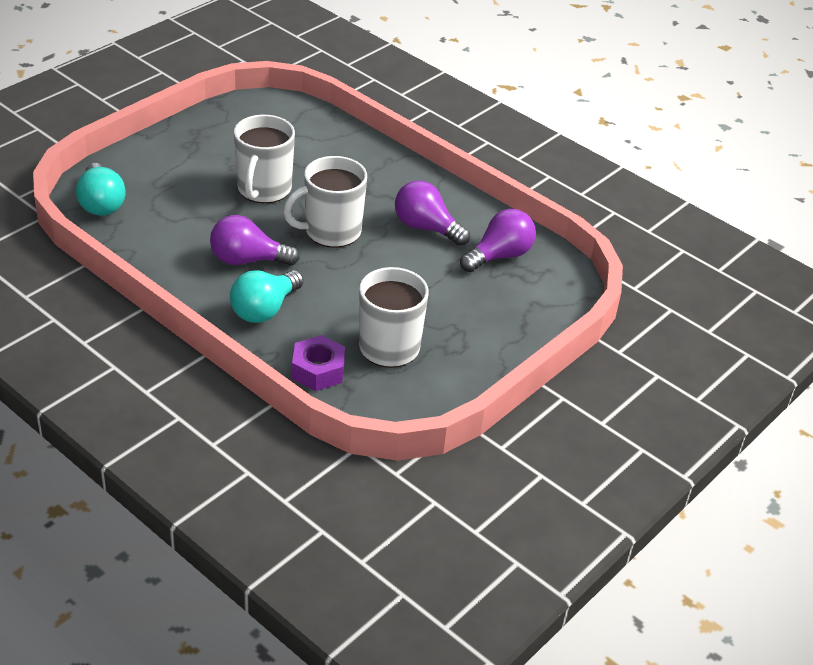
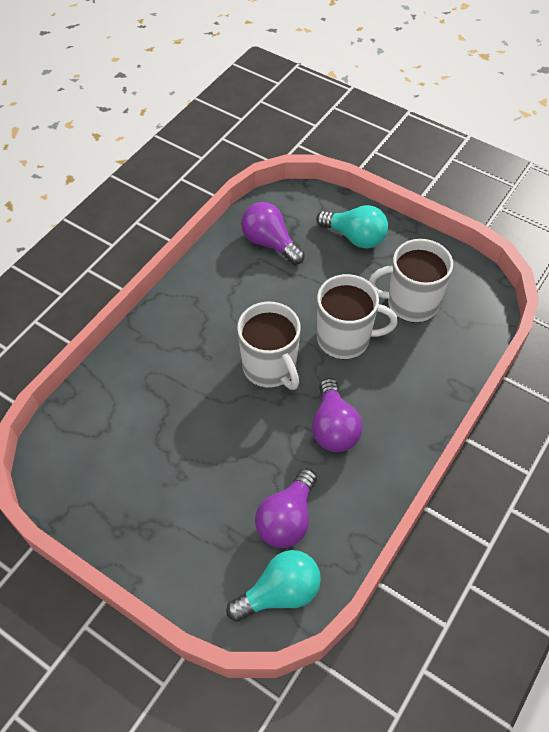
camera: 95 degrees left, 15 degrees up
turquoise light bulb [230,270,304,323] -> turquoise light bulb moved to [316,205,388,249]
white mug [234,115,295,203] -> white mug moved to [317,274,398,359]
purple nut [292,335,345,391] -> none
purple light bulb [395,181,470,246] -> purple light bulb moved to [255,468,317,548]

